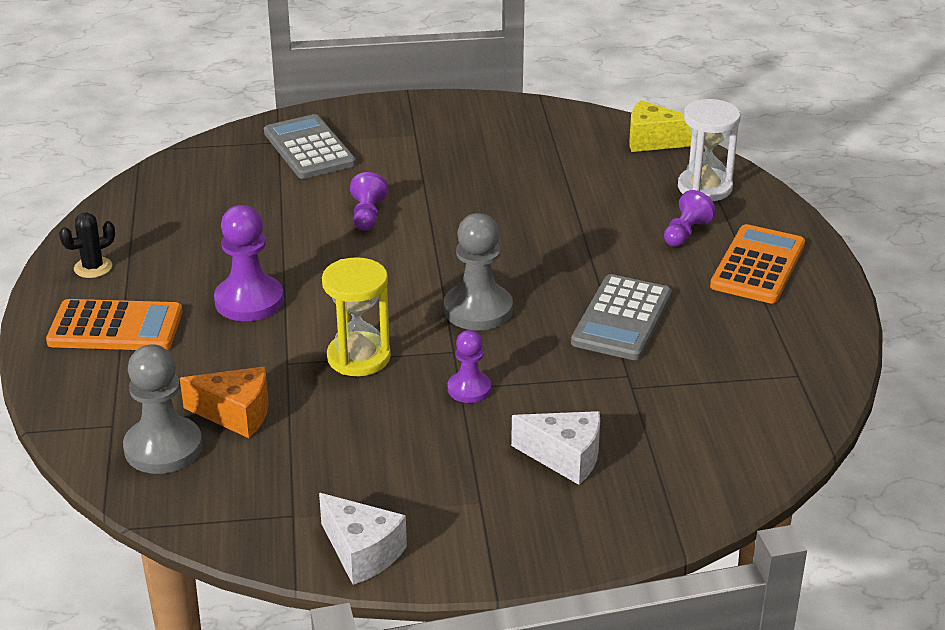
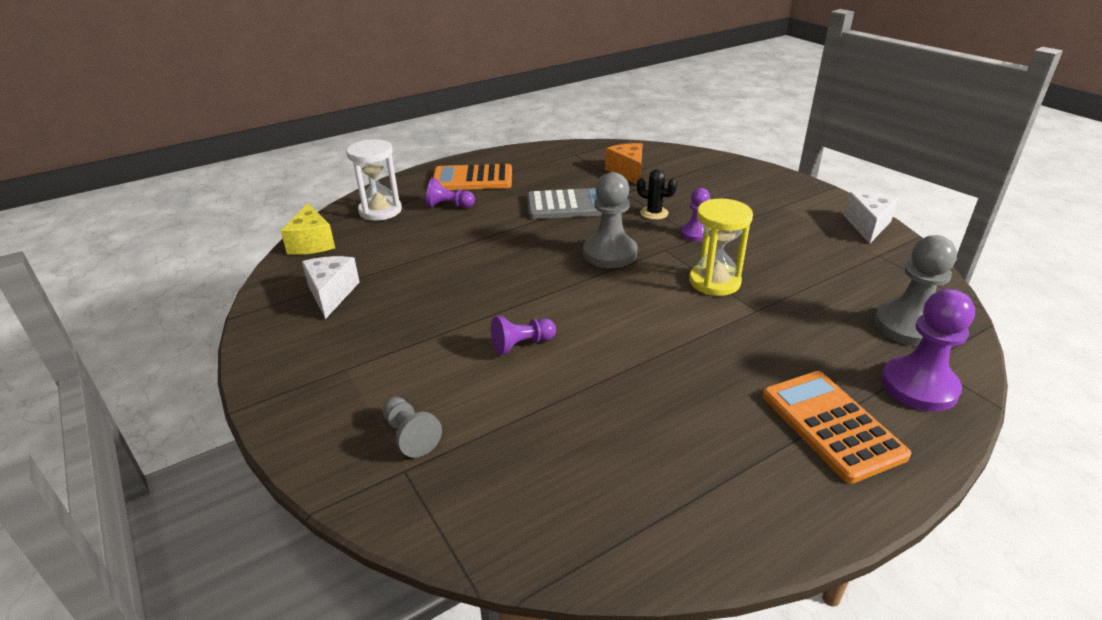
camera: 115 degrees left, 0 degrees up
black cactus [59,213,115,278] -> black cactus moved to [637,169,677,220]
orange cheese [180,367,269,438] -> orange cheese moved to [605,143,643,184]
purple pawn [214,205,284,321] -> purple pawn moved to [881,289,975,411]
grey calculator [264,114,356,179] -> grey pawn [382,397,442,458]
white cheese [511,411,600,485] -> white cheese moved to [302,256,360,319]

